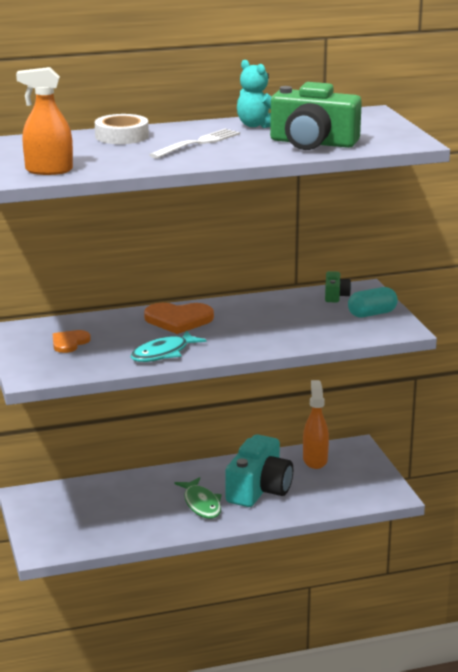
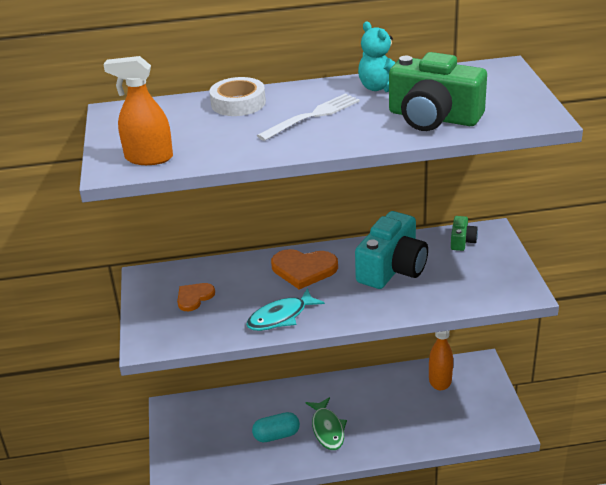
camera: 10 degrees right, 10 degrees up
turquoise camera [225,434,293,507] -> turquoise camera moved to [355,211,428,289]
turquoise capsule [348,287,398,317] -> turquoise capsule moved to [252,412,300,442]

